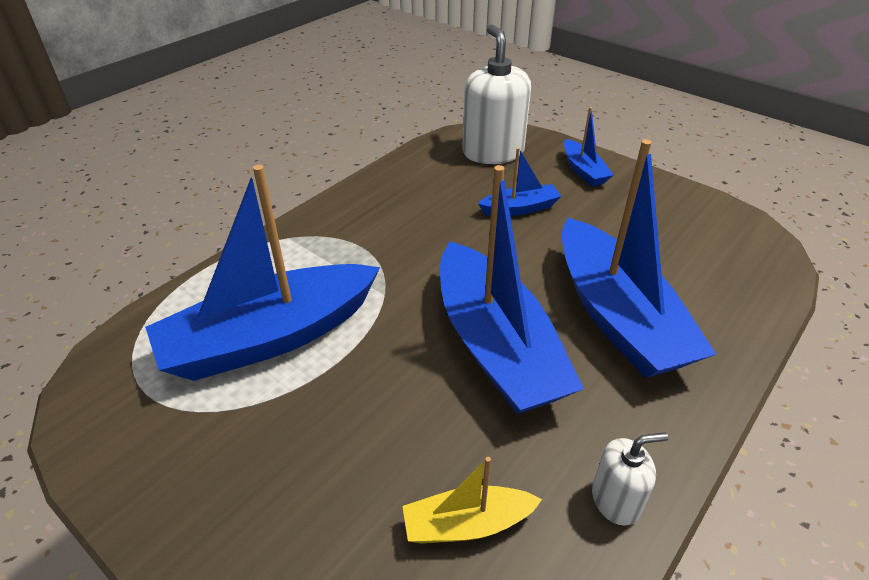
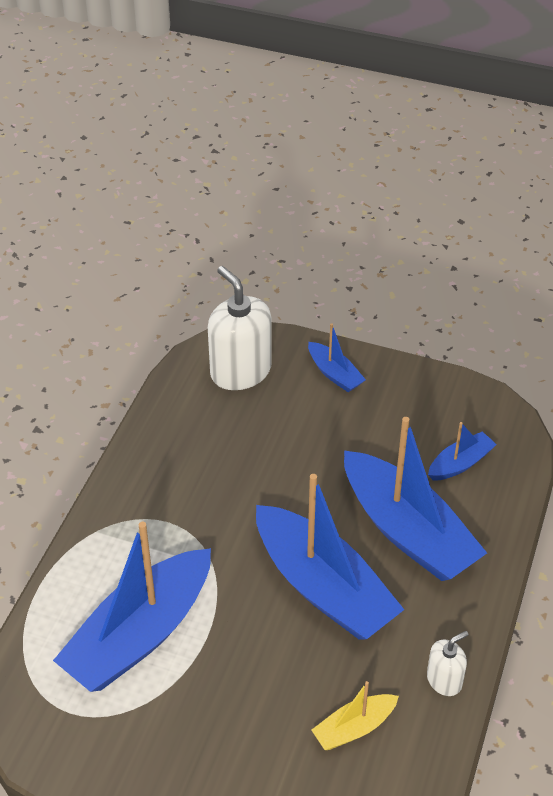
camera: 20 degrees left, 5 degrees up
blue boat [478,147,562,216] -> blue boat moved to [428,422,497,481]

